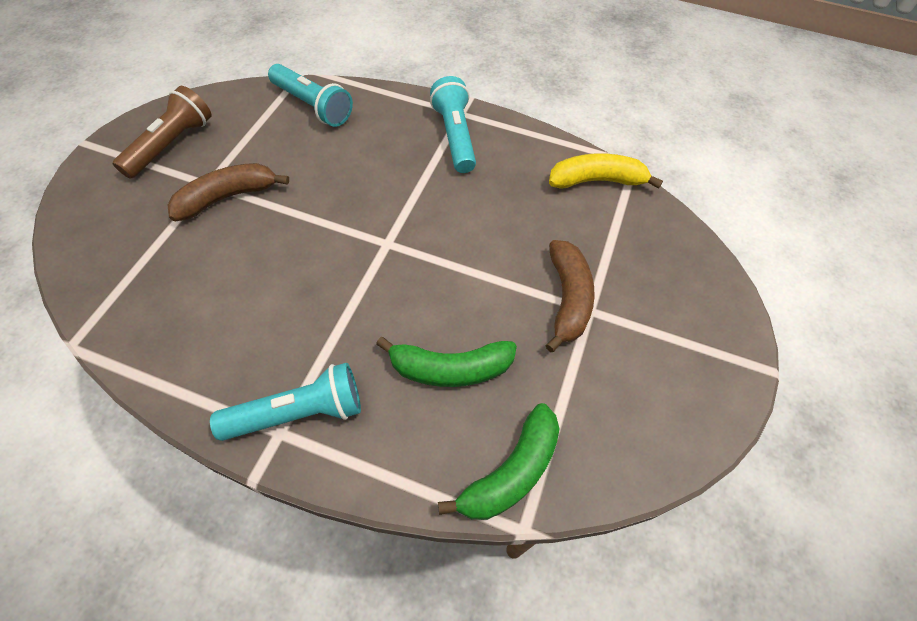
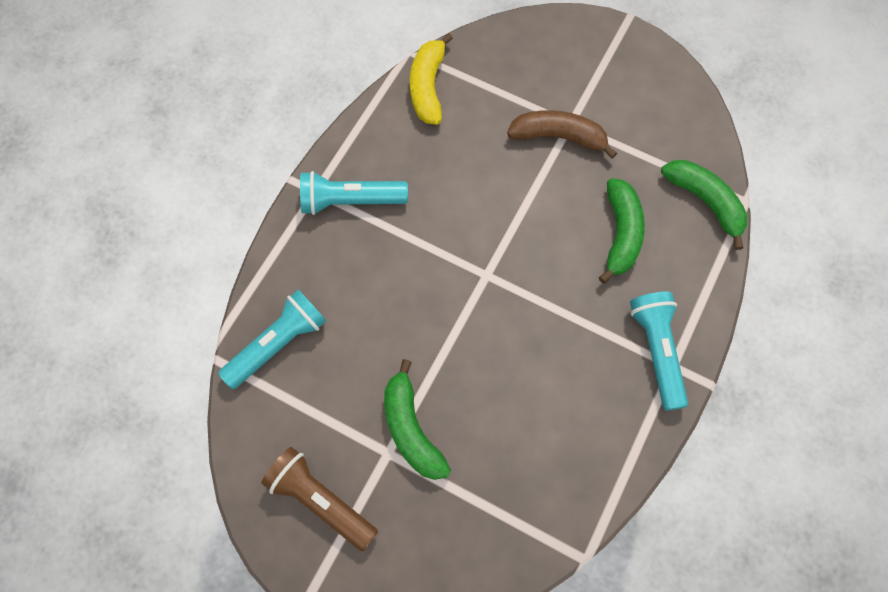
camera: 80 degrees left, 10 degrees up
brown banana [167,163,289,221] -> green banana [384,359,451,480]

